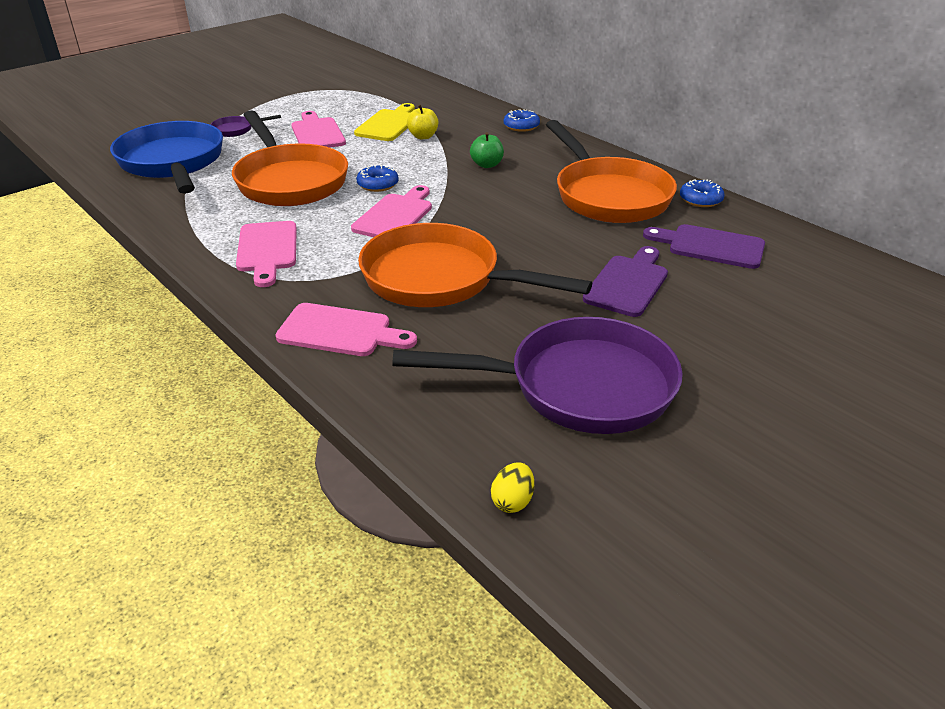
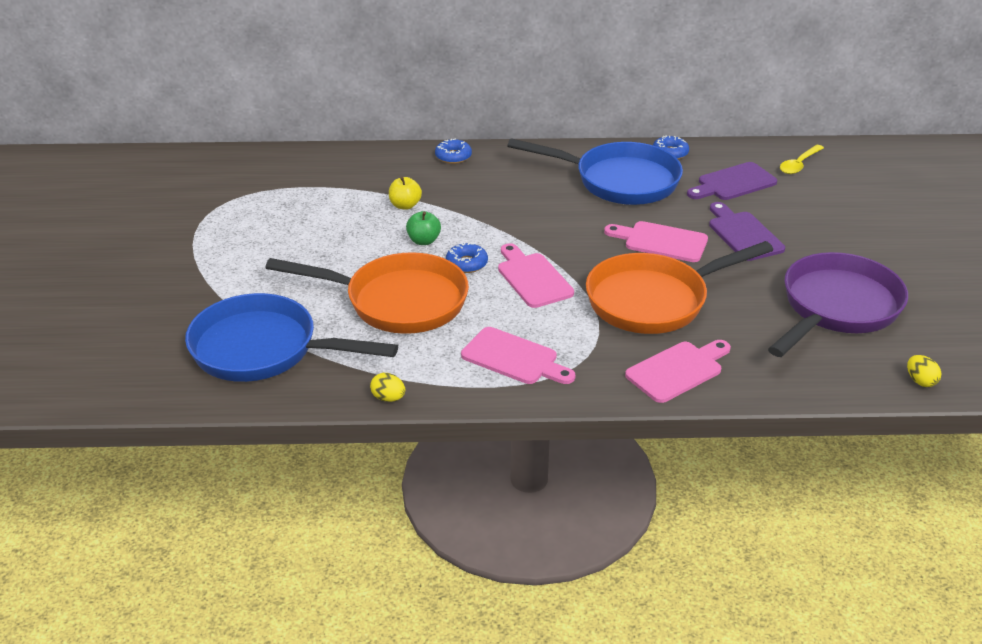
camera: 50 degrees left, 0 degrees up
purple pan [210,115,281,137] -> none
pink cutting board [291,111,346,148] -> pink cutting board moved to [604,221,708,262]
yellow cutting board [354,103,415,141] -> none
green apple [470,132,504,168] -> green apple moved to [406,211,441,245]
orange pan [546,120,677,223] -> blue pan [507,138,683,205]
none -> yellow egg [370,373,405,402]
none -> yellow spoon [780,145,824,174]

